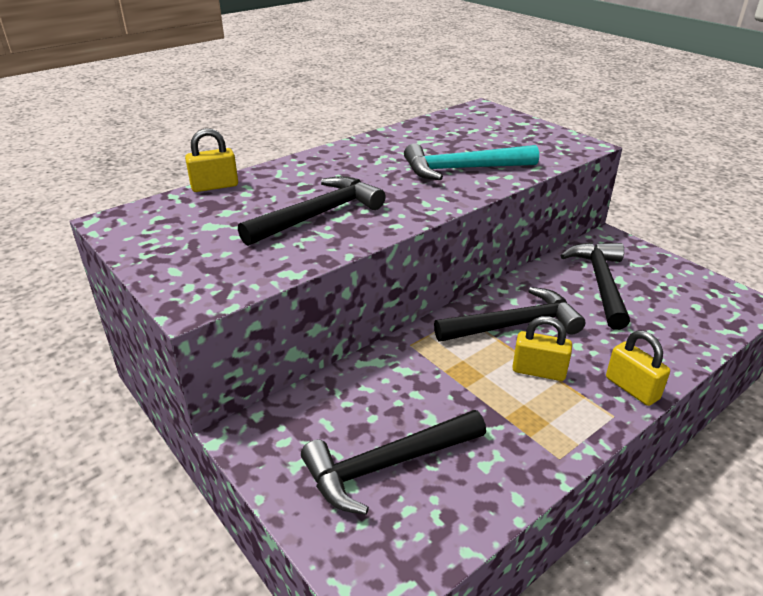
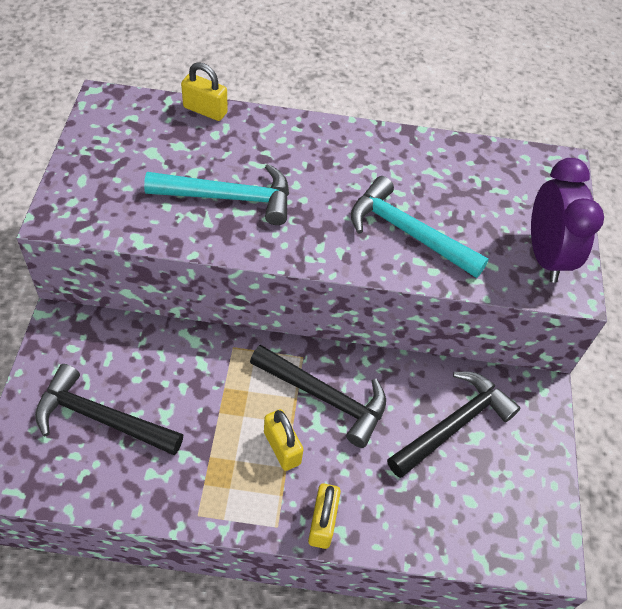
camera: 40 degrees right, 20 degrees up
black hammer [238,176,386,246] -> turquoise hammer [144,164,289,225]
none -> purple clock [531,158,604,283]

